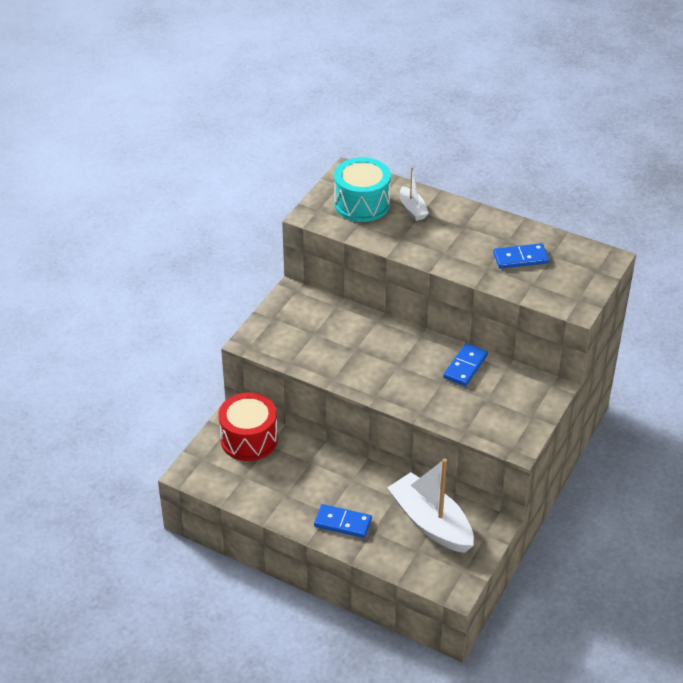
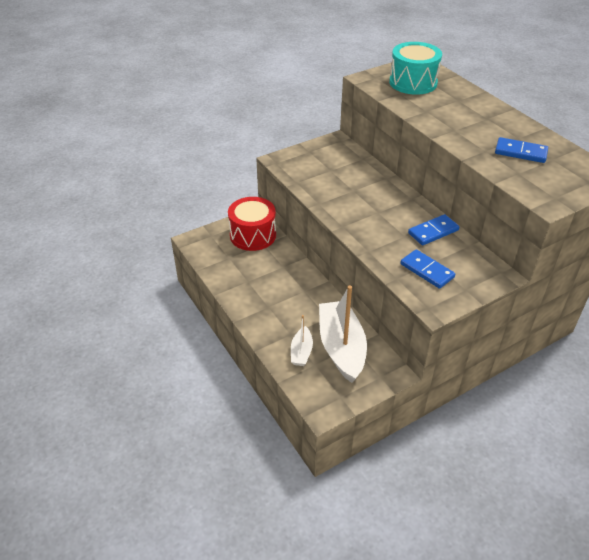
camera: 30 degrees right, 0 degrees up
blue domino [314,504,372,538] -> blue domino moved to [401,249,455,289]
white boat [400,167,429,221] -> white boat moved to [291,315,313,366]

